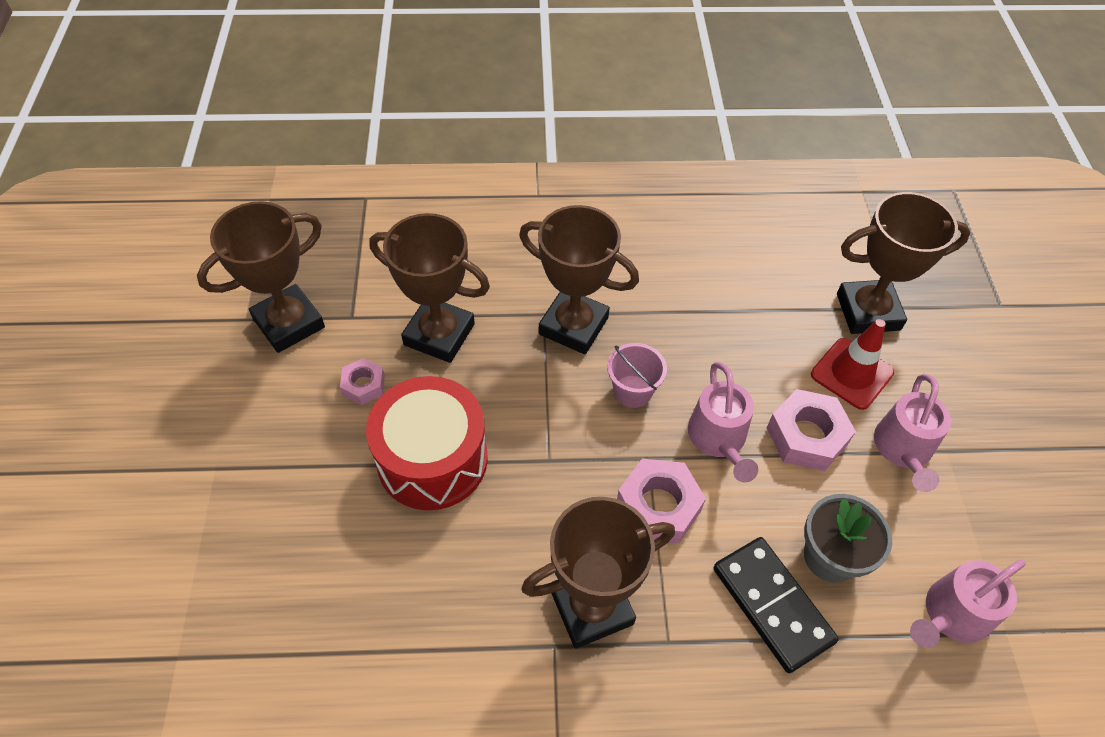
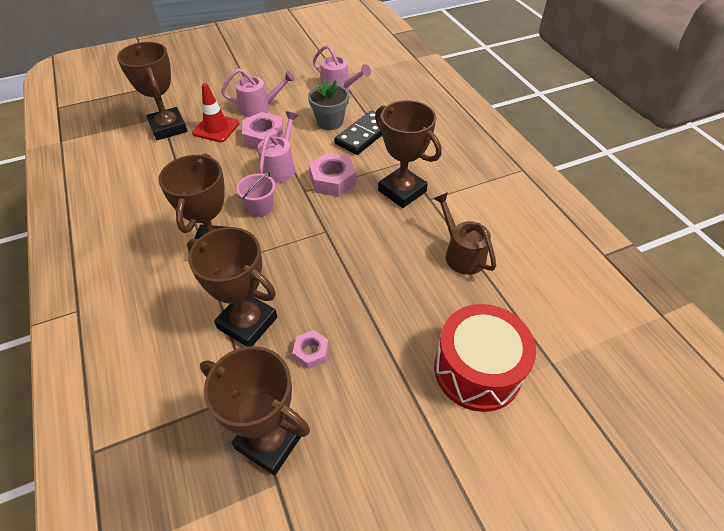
camera: 110 degrees left, 5 degrees down
red drum [366,376,488,510] -> red drum moved to [434,304,536,412]
brown trophy [369,213,490,363] -> brown trophy turned 60 degrees counterclockwise [187,227,277,347]
pink watering can [688,362,758,482] -> pink watering can turned 45 degrees counterclockwise [258,111,299,183]
none -> brown watering can [433,192,496,275]

